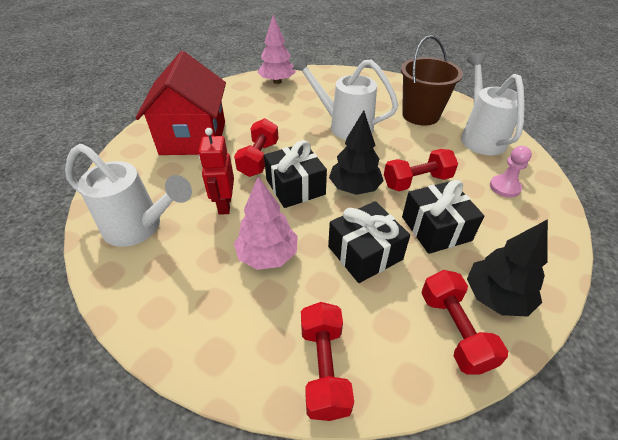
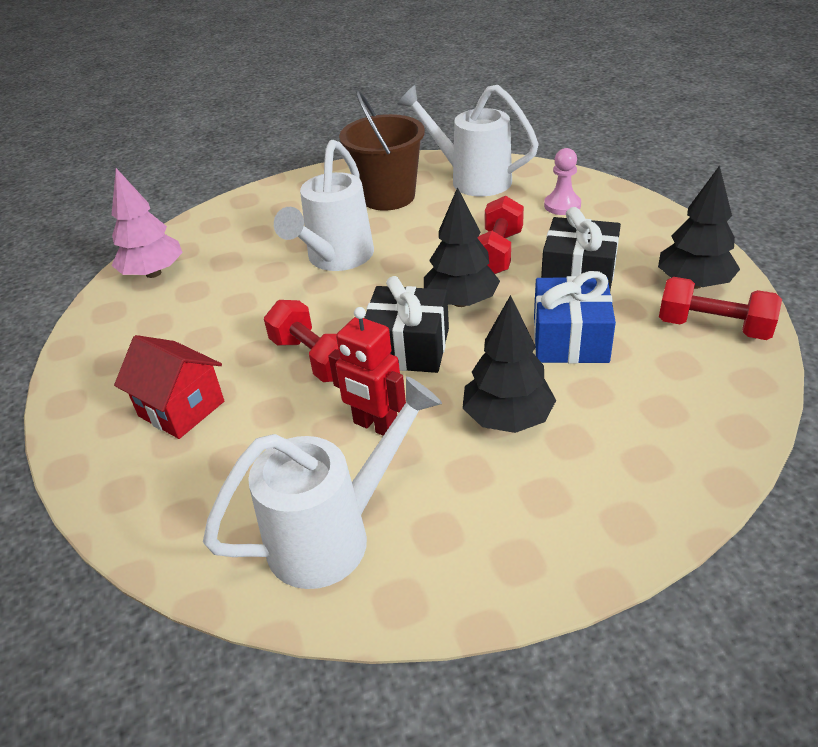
camera: 50 degrees left, 5 degrees down
red house [136,51,226,155] -> red house [114,335,224,439], size x0.58
pink tree [234,177,298,270] -> black tree [462,295,556,433]
white watering can [292,55,398,140] -> white watering can turned 45 degrees counterclockwise [274,140,374,271]
red dumbbell [301,302,354,421] -> none
black gift [328,201,410,283] -> blue gift [534,271,616,364]

